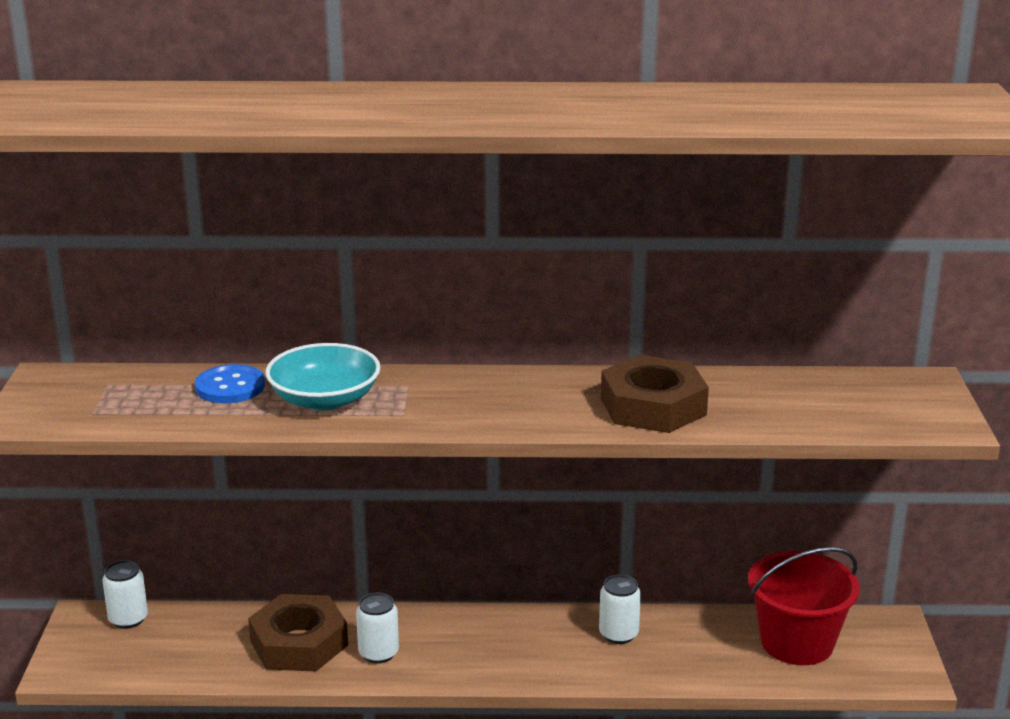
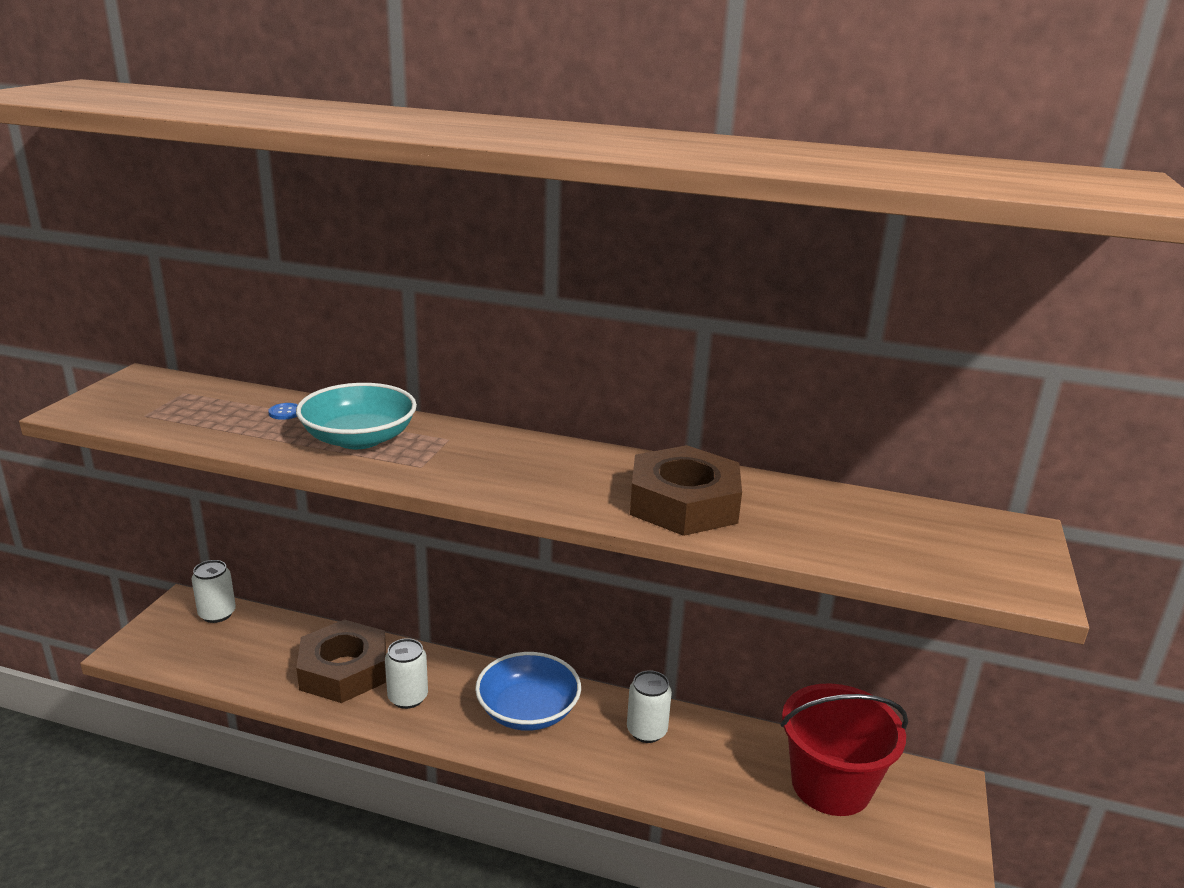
camera: 15 degrees right, 0 degrees up
blue button [195,364,265,403] -> blue button [268,403,298,420], size x0.47
none -> blue bowl [475,652,581,731]

